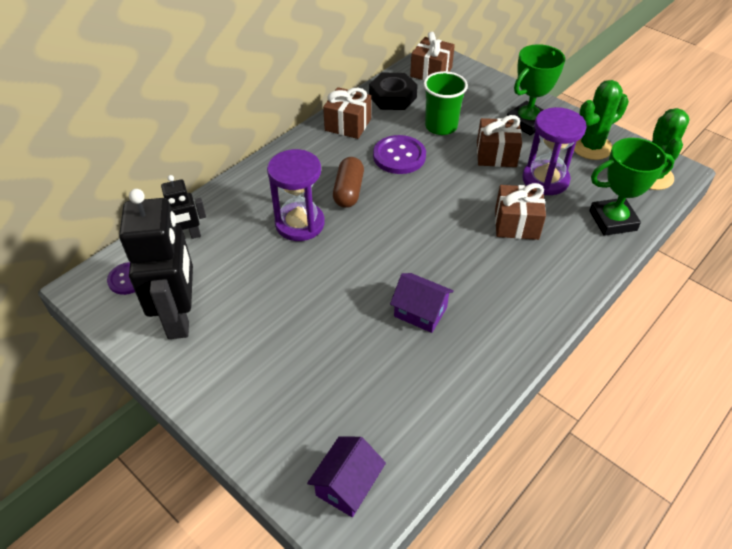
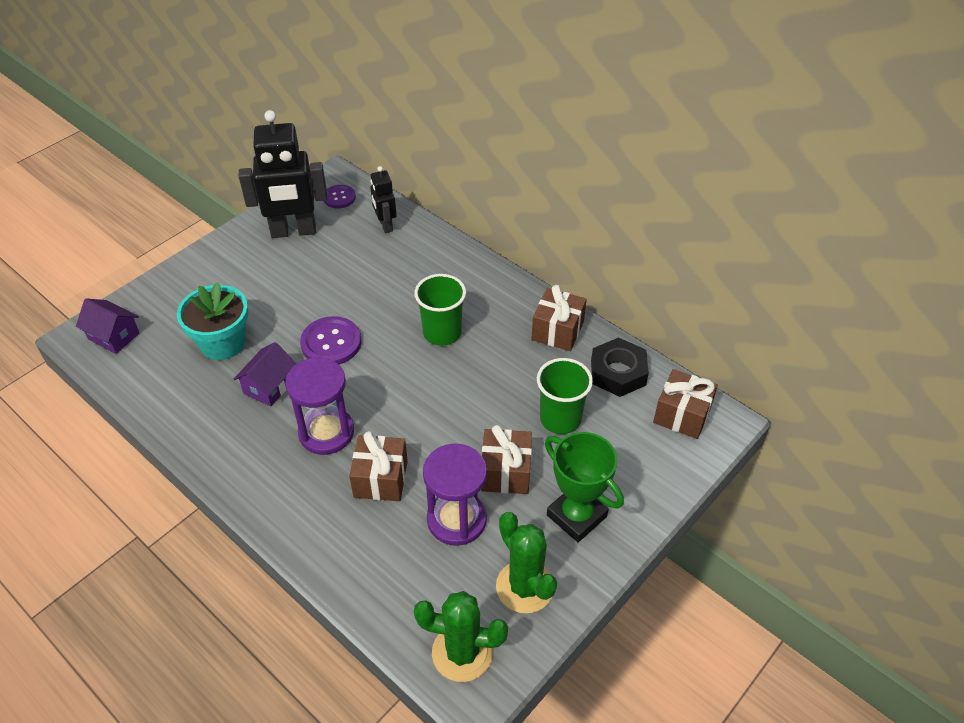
camera: 90 degrees right, 0 degrees up
purple hourglass [267,149,325,241] -> purple hourglass moved to [285,357,354,455]
brown capsule [333,157,364,208] -> green cup [414,274,466,346]
purple button [373,135,426,174] -> purple button moved to [300,316,361,364]
green trophy [589,138,675,236] -> none
none -> turquoise flower pot [177,282,248,360]

